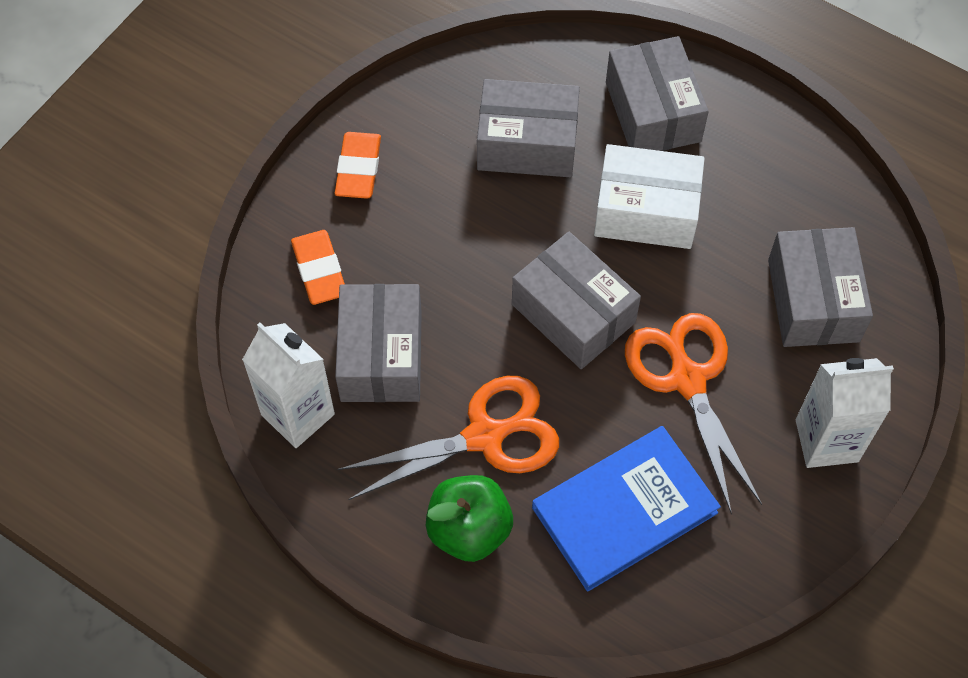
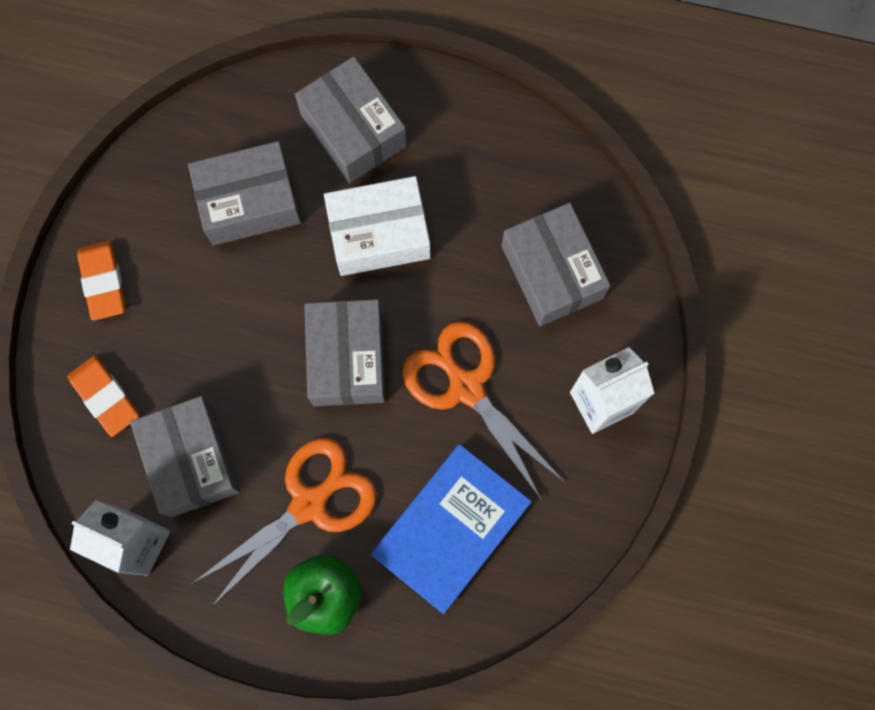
camera: 20 degrees left, 15 degrees up
grey box [512,232,641,369] -> grey box turned 60 degrees clockwise [304,299,385,406]

